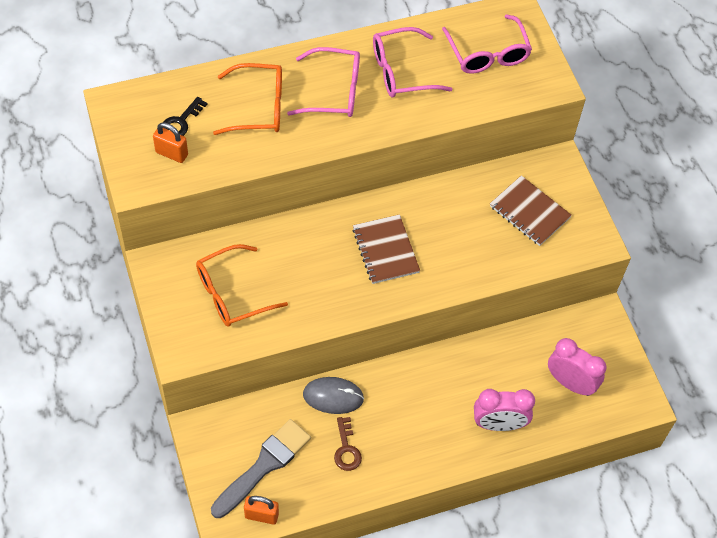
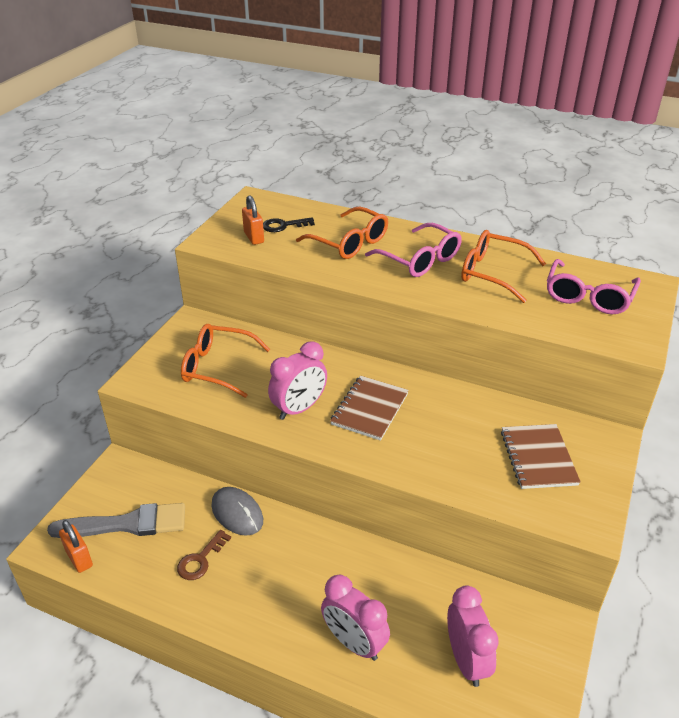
camera: 45 degrees right, 20 degrees down
pink glasses [373,27,452,98] -> orange glasses [461,230,546,303]
none -> pink clock [268,341,327,420]

